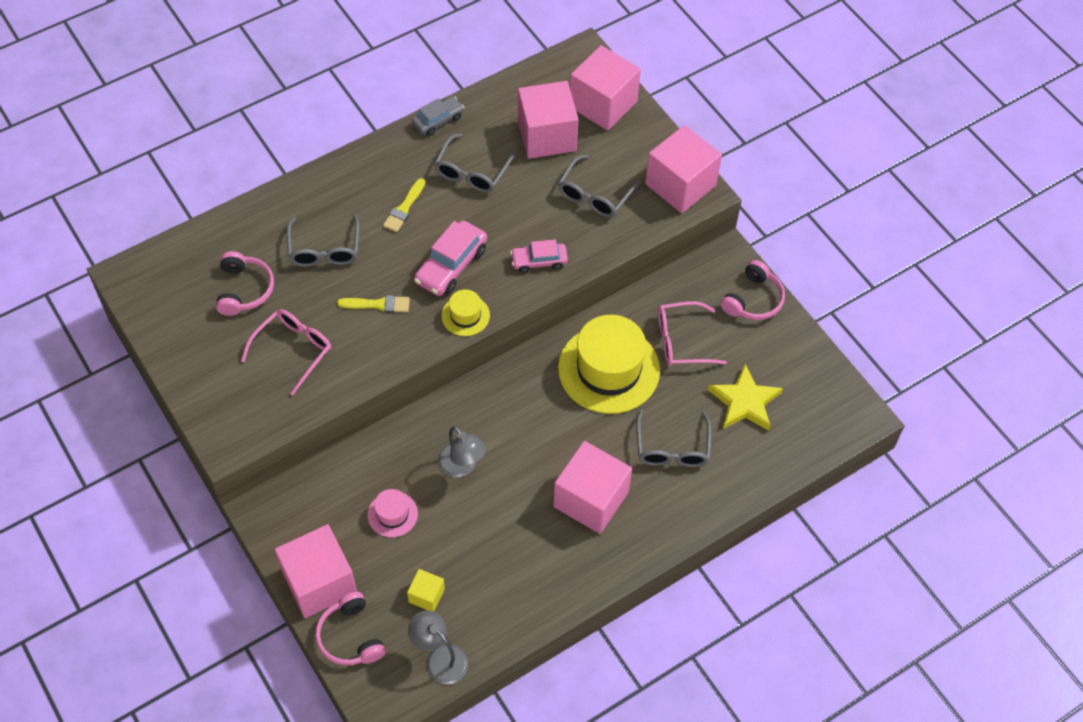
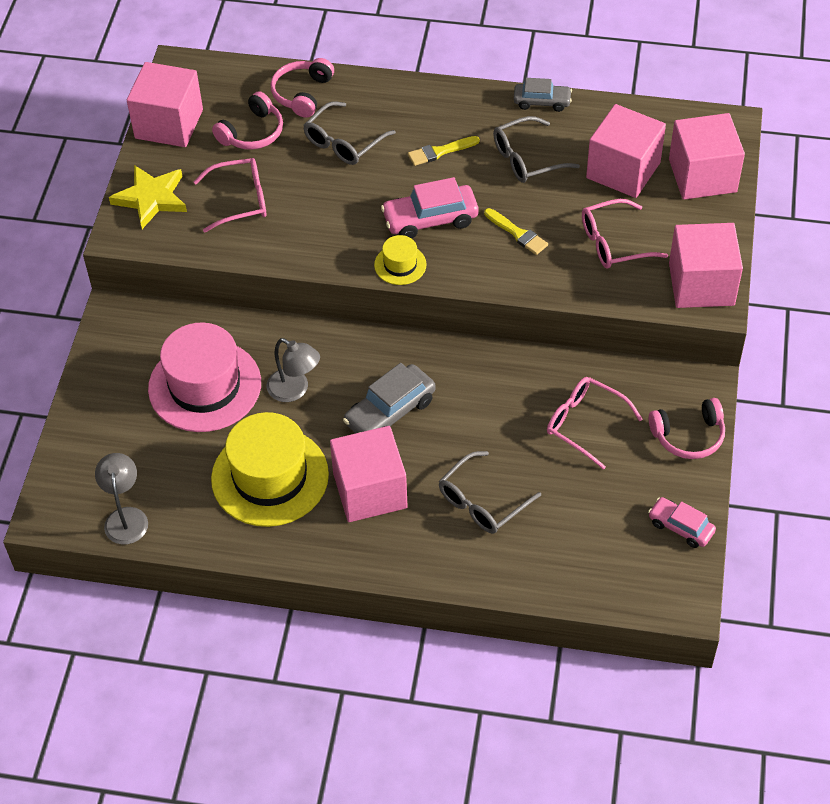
camera: 45 degrees right, 5 degrees down
pink cube [275,524,357,618] -> pink cube moved to [127,62,203,147]
pink headphones [315,592,386,665] -> pink headphones moved to [271,58,334,118]
yellow brush [337,295,410,313] -> yellow brush moved to [484,208,548,255]
pink hat [368,489,418,537] -> pink hat [148,323,261,432], size x2.15
yellow cube [407,569,445,611] -> none
grey lamp [438,426,486,478] -> grey lamp turned 60 degrees counterclockwise [267,338,320,402]
pink car [510,240,568,273] -> pink car moved to [648,497,716,548]
grey glasses [558,154,641,217] -> pink glasses [582,199,668,269]
yellow hat [558,315,660,414] -> yellow hat moved to [211,412,329,527]
yellow star [708,364,783,431] -> yellow star moved to [109,165,187,229]
none -> grey car [343,363,436,433]

